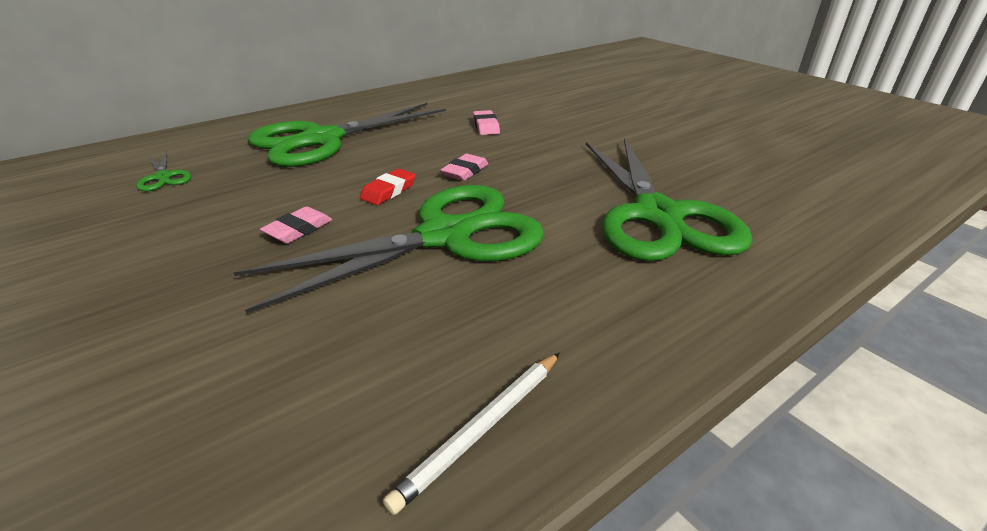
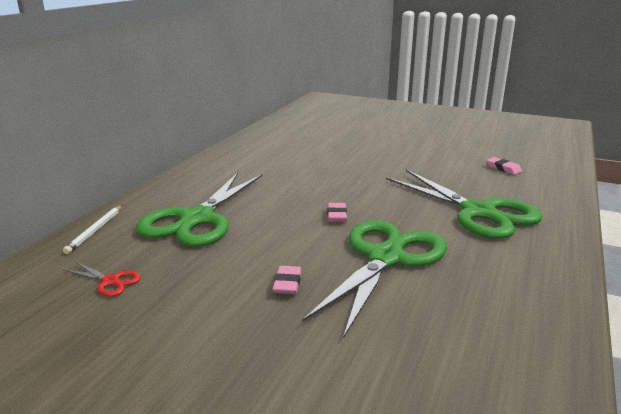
camera: 30 degrees left, 10 degrees down
green scissors [136,152,192,191] -> red scissors [64,261,141,297]
red eraser [360,168,416,205] -> none
white pencil [383,353,560,515] -> white pencil moved to [63,205,122,254]
pink eraser [473,110,500,135] -> pink eraser moved to [486,157,522,175]

